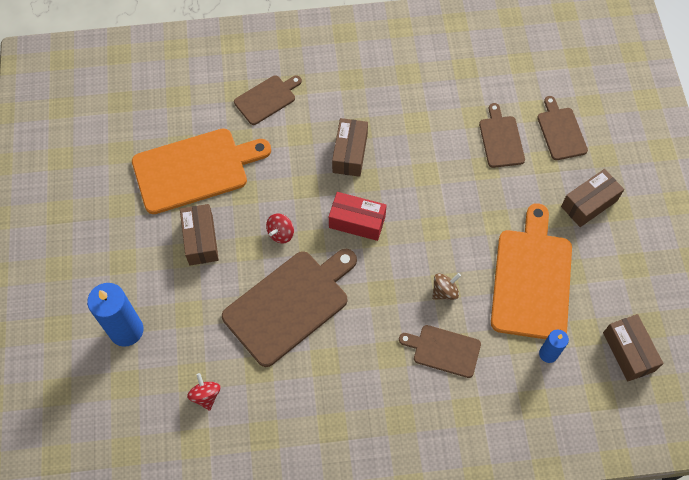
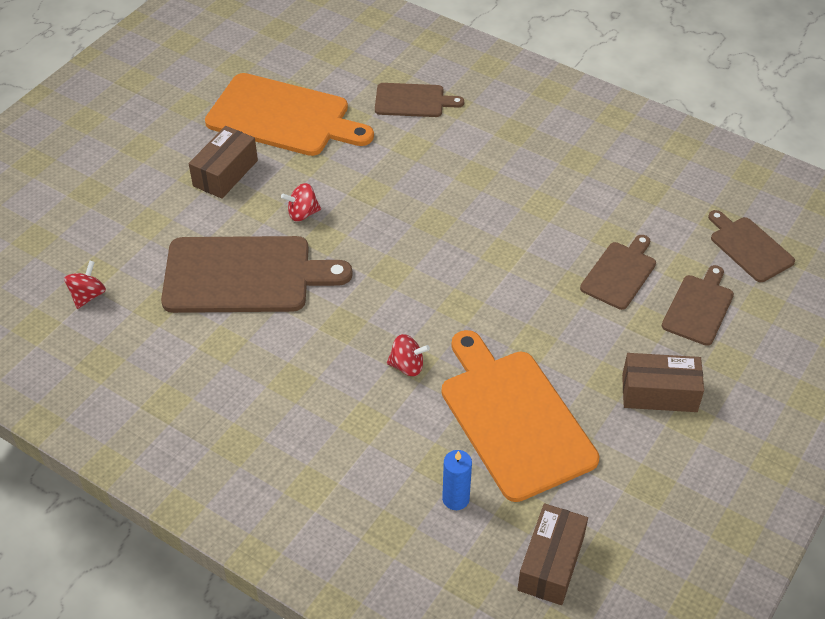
camera: 40 degrees right, 15 degrees down
blue candle [87,283,143,347] -> none
red box [329,192,387,241] -> none
brown box [332,118,368,177] -> none
brown cutting board [399,325,481,378] -> brown cutting board moved to [708,210,795,282]
brown spinning top [432,273,461,300] -> red spinning top [387,334,430,376]
orange cutting board [491,203,572,339] -> orange cutting board turned 75 degrees counterclockwise [442,330,599,502]

